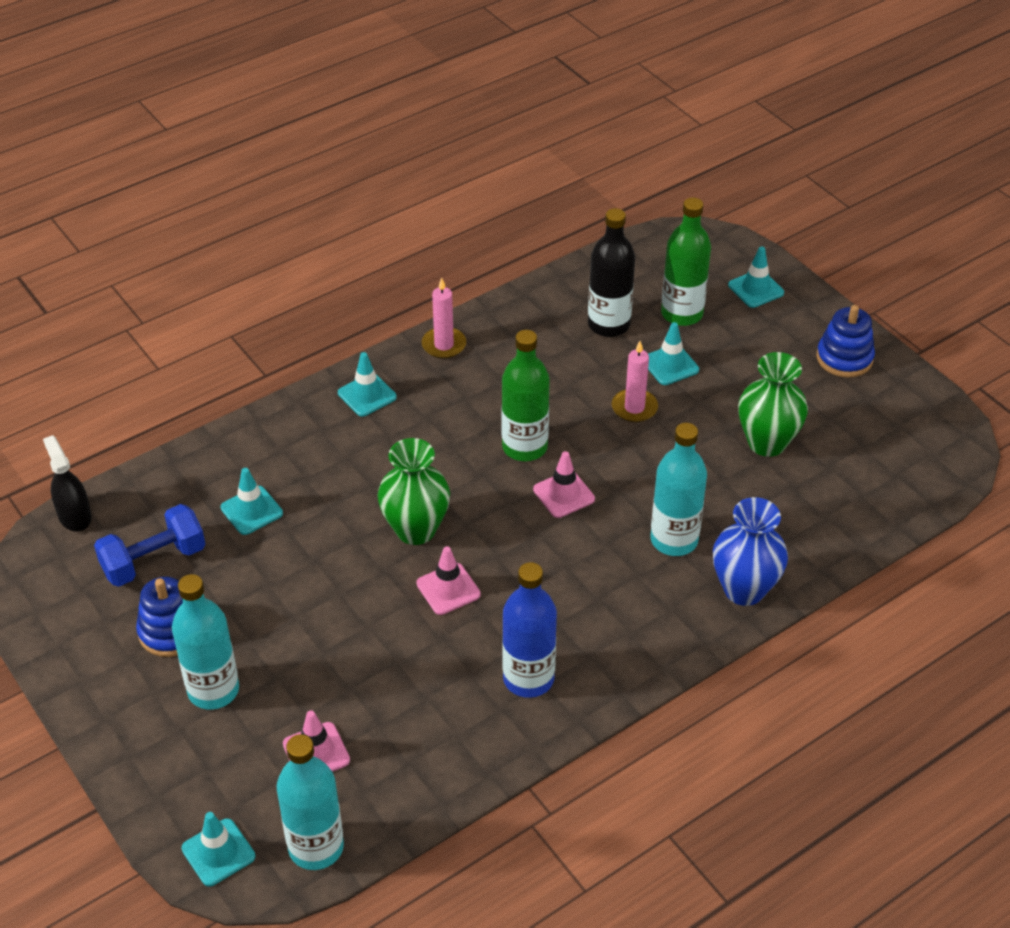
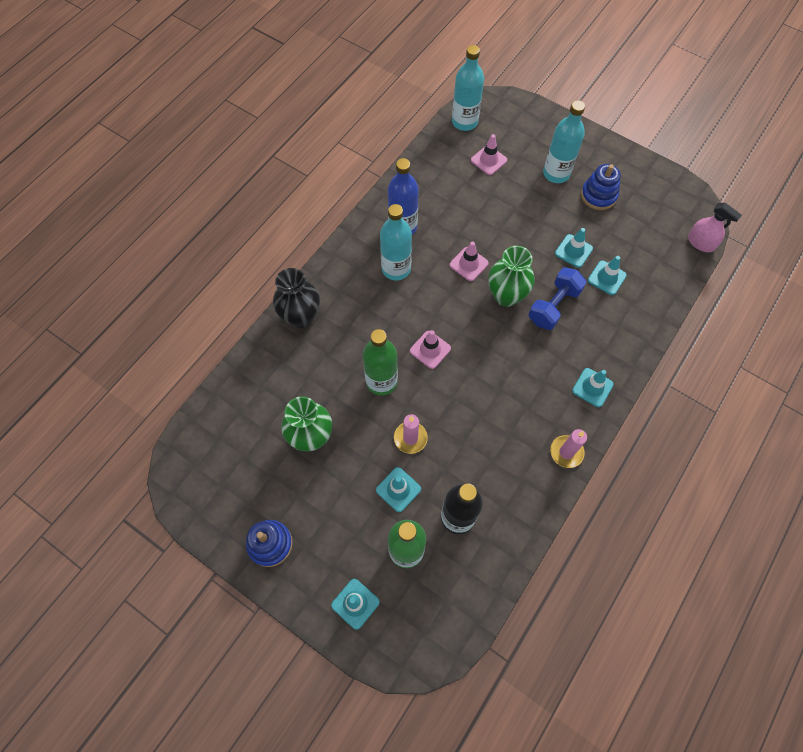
camera: 160 degrees right, 20 degrees up
black spray bottle [43,435,92,532] -> pink spray bottle [688,203,742,252]
blue dumbbell [94,504,205,587] -> blue dumbbell moved to [528,267,587,330]
turquoise traffic cone [181,812,255,886] -> turquoise traffic cone moved to [555,228,593,268]
green bottle [502,330,550,461] -> green bottle moved to [363,329,398,396]
turquoise bottle [650,423,707,556] -> turquoise bottle moved to [380,204,412,281]
blue vase [713,497,788,606] -> black vase [273,268,320,328]

